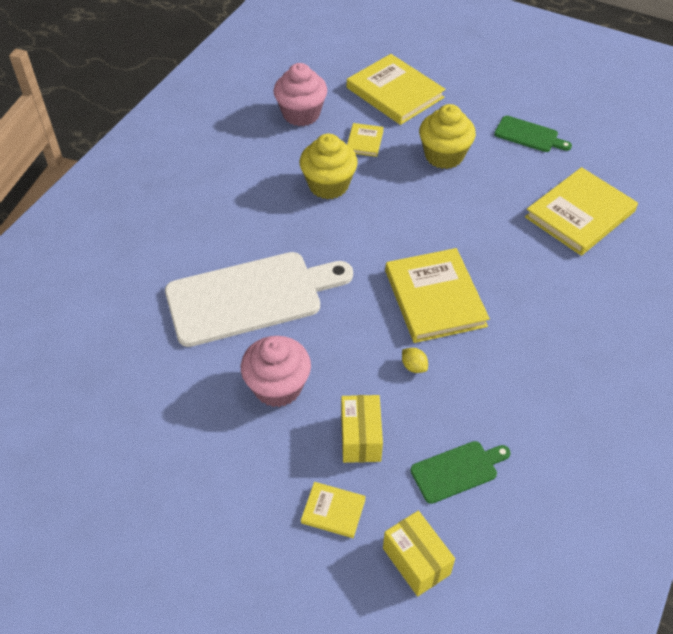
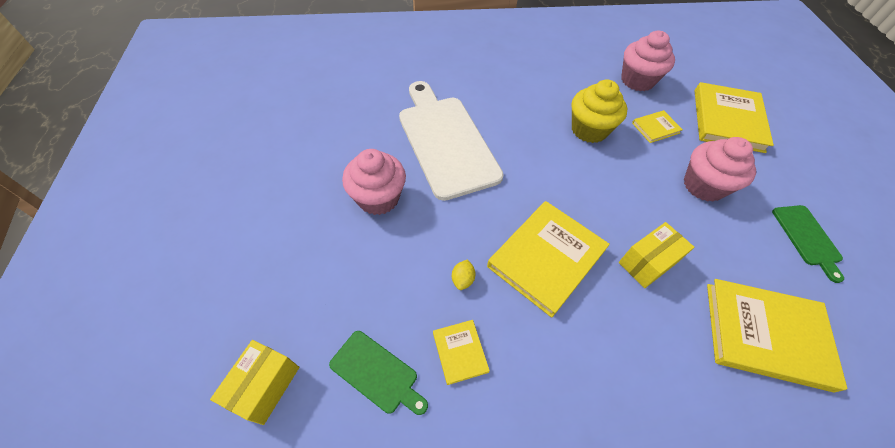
camera: 55 degrees right, 5 degrees up
white cutting board [165,252,353,347] -> white cutting board turned 150 degrees counterclockwise [399,81,504,201]
yellow book [301,482,366,538] -> yellow book moved to [433,320,490,385]
yellow box [341,395,383,463] -> yellow box moved to [619,222,694,288]
yellow cupcake [419,104,476,169] -> pink cupcake [684,137,756,202]

